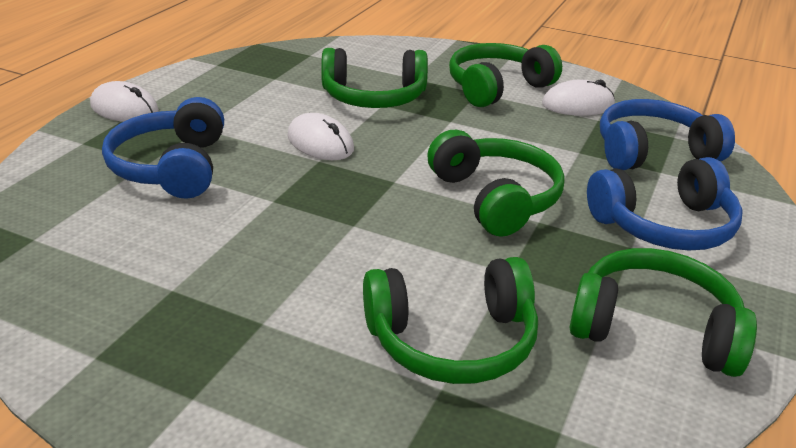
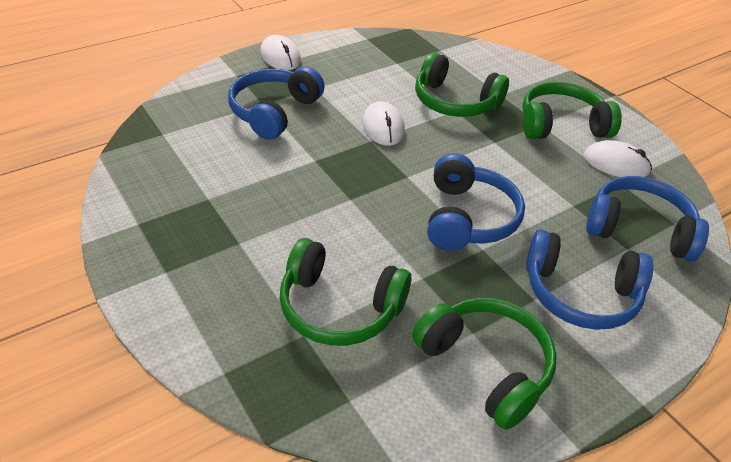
camera: 30 degrees right, 10 degrees up
green headphones [427,130,565,237] -> blue headphones [427,153,525,251]

